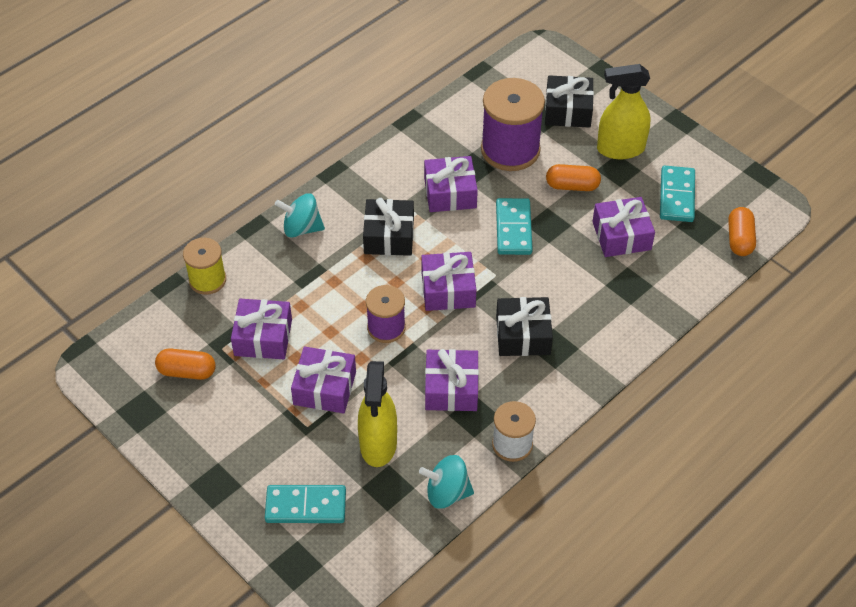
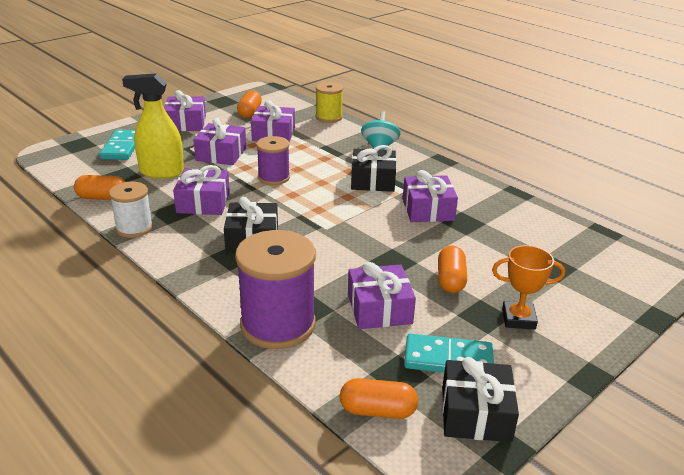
camera: 90 degrees right, 20 degrees down
turquoise spinning top [419,455,474,509] -> orange capsule [74,175,125,200]
purple gift [421,252,476,311] -> purple gift moved to [164,90,206,131]
purple spool [481,78,545,171] -> purple spool moved to [235,230,316,349]
turquoise domino [496,198,533,255] -> none
black gift [545,75,594,128] -> black gift moved to [442,357,519,442]
yellow spray bottle [597,64,650,159] -> orange trophy [492,245,565,330]

